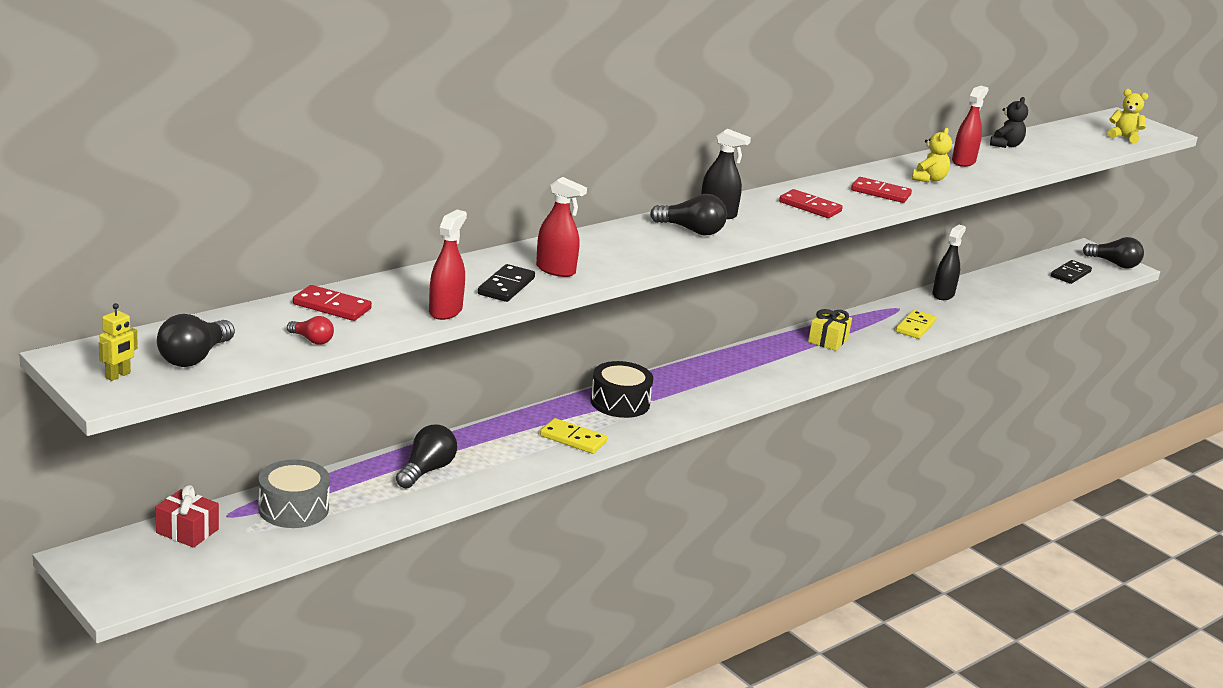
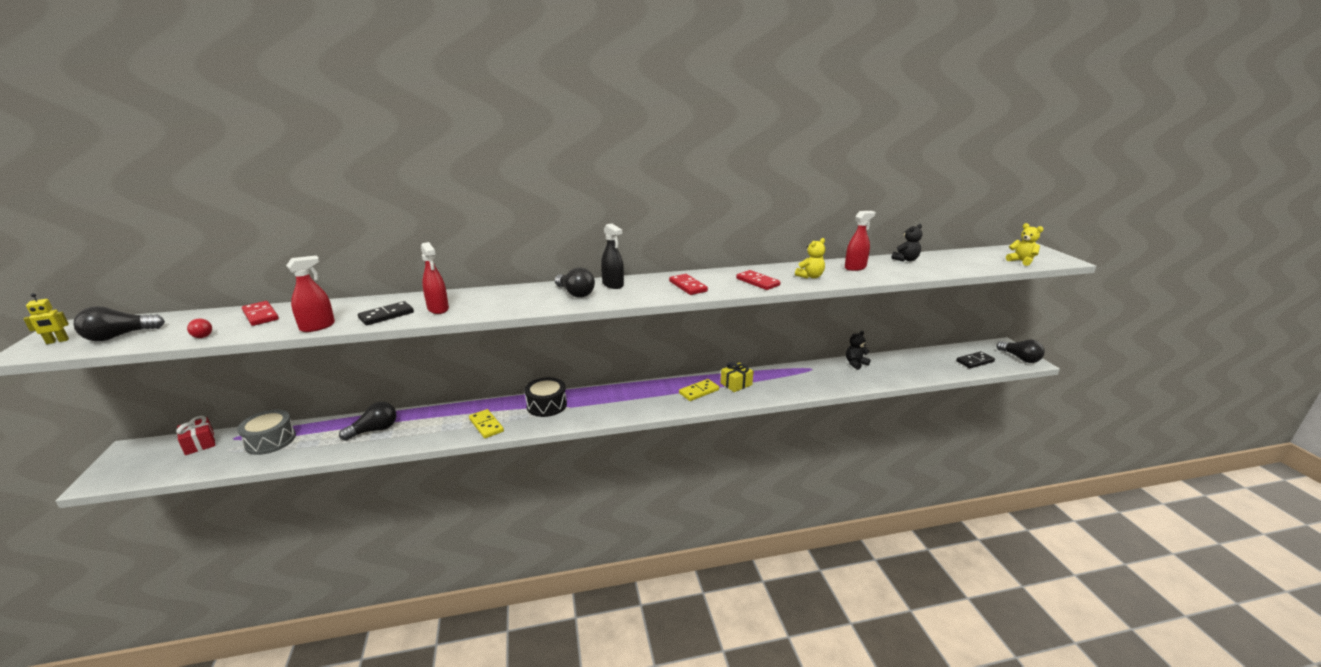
camera: 30 degrees right, 0 degrees up
yellow domino [896,310,936,339] -> yellow domino moved to [679,379,719,401]
black spray bottle [933,224,966,300] -> black teddy bear [846,331,871,370]

